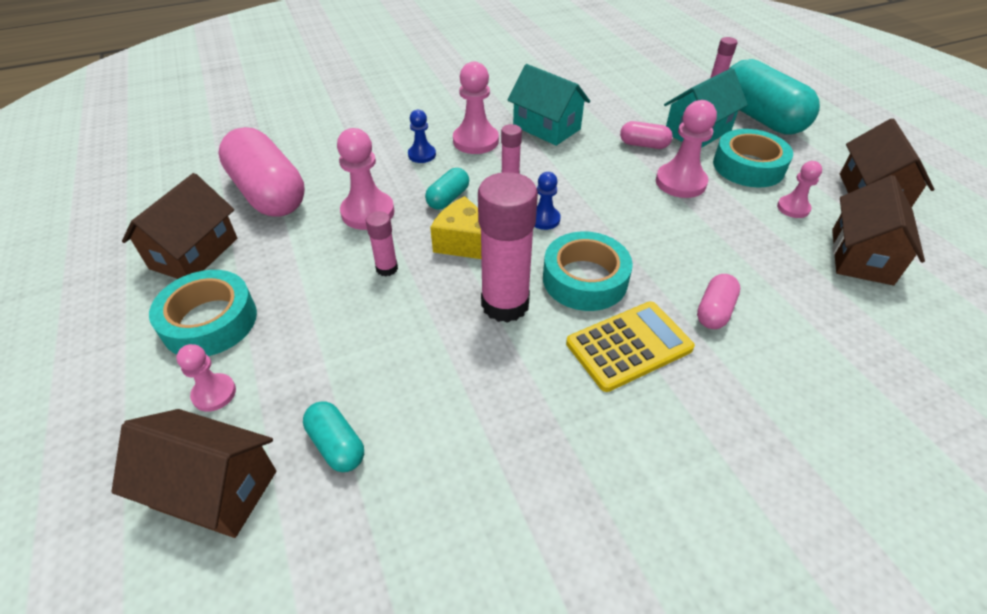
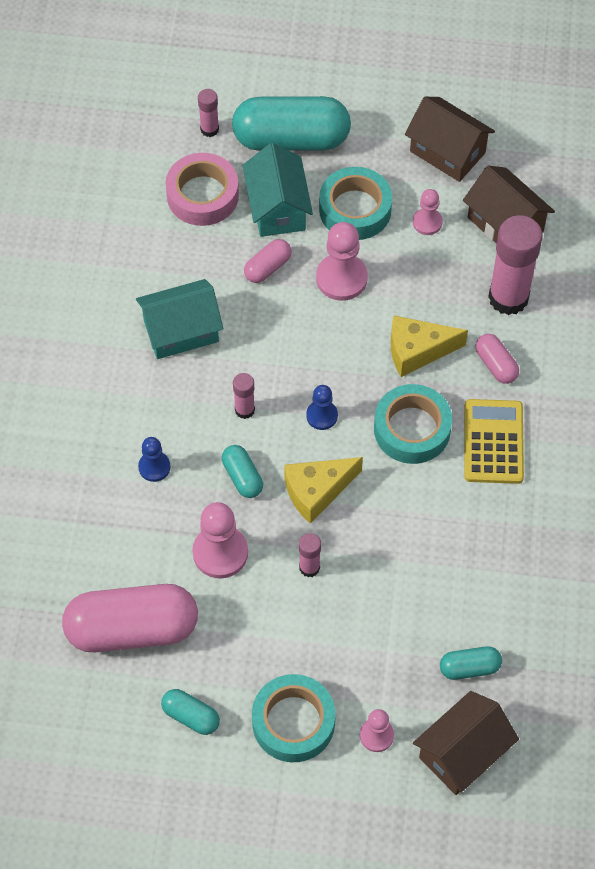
camera: 60 degrees left, 15 degrees up
brown house [122,173,237,279] -> turquoise capsule [161,689,220,735]
pink pawn [453,62,499,154] -> none
pink glue stick [478,172,538,323] -> pink glue stick moved to [488,215,542,315]
none -> pink tape [166,153,239,226]
none -> yellow cheese [391,316,468,377]

